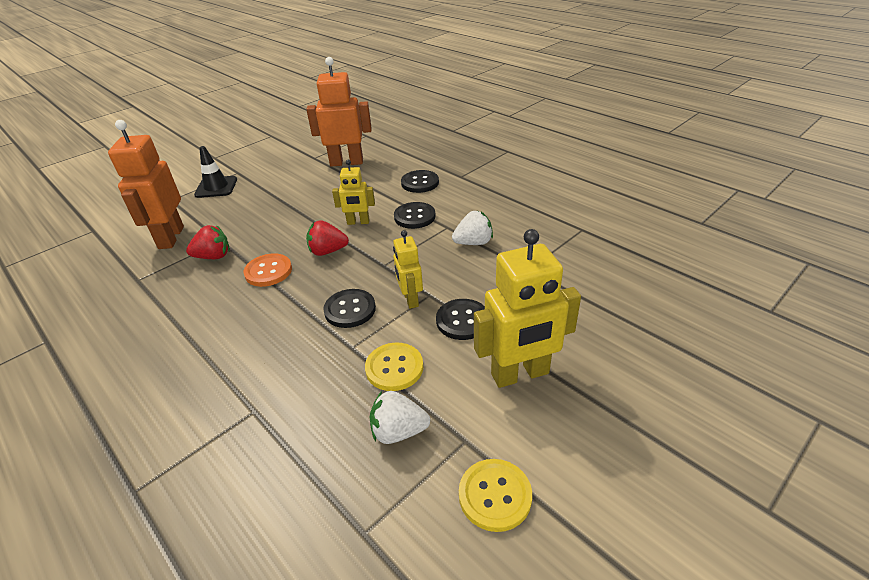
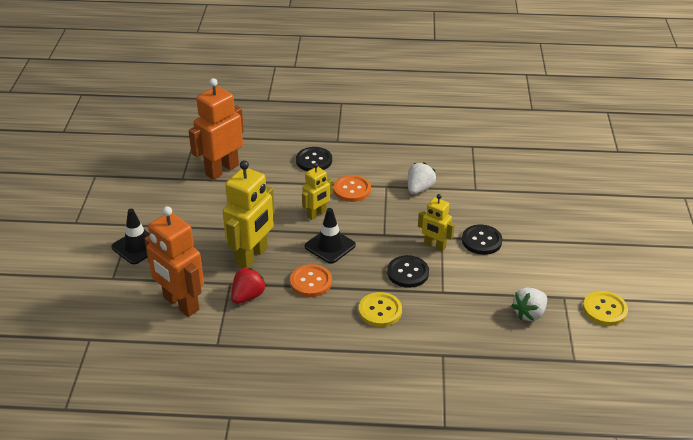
camera: 45 degrees left, 0 degrees up
red strawberry [306,220,349,256] -> black traffic cone [305,208,356,264]
yellow button [365,343,423,391] -> yellow button moved to [359,292,402,327]
black button [394,202,436,229] -> orange button [333,175,371,202]
yellow robot [474,229,581,388] -> yellow robot moved to [223,160,275,268]

